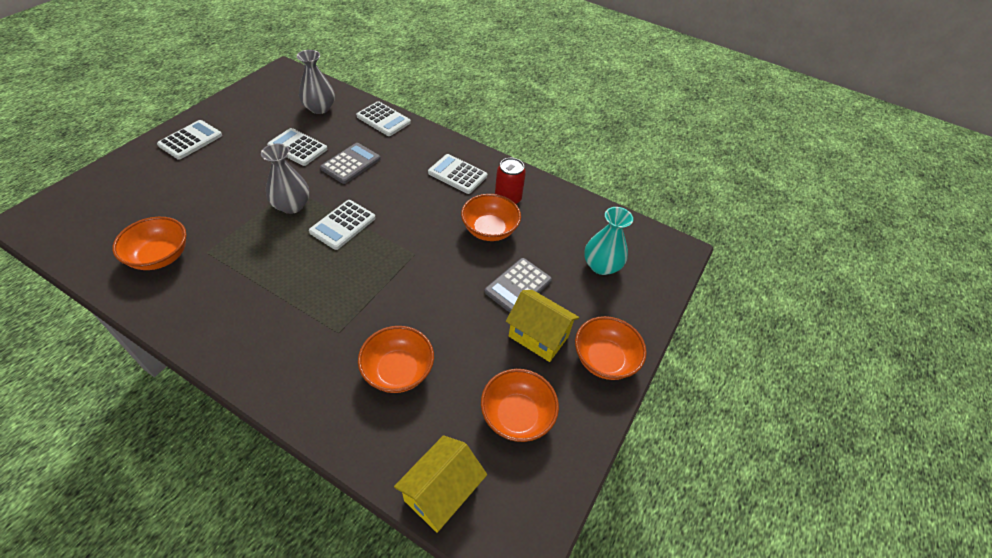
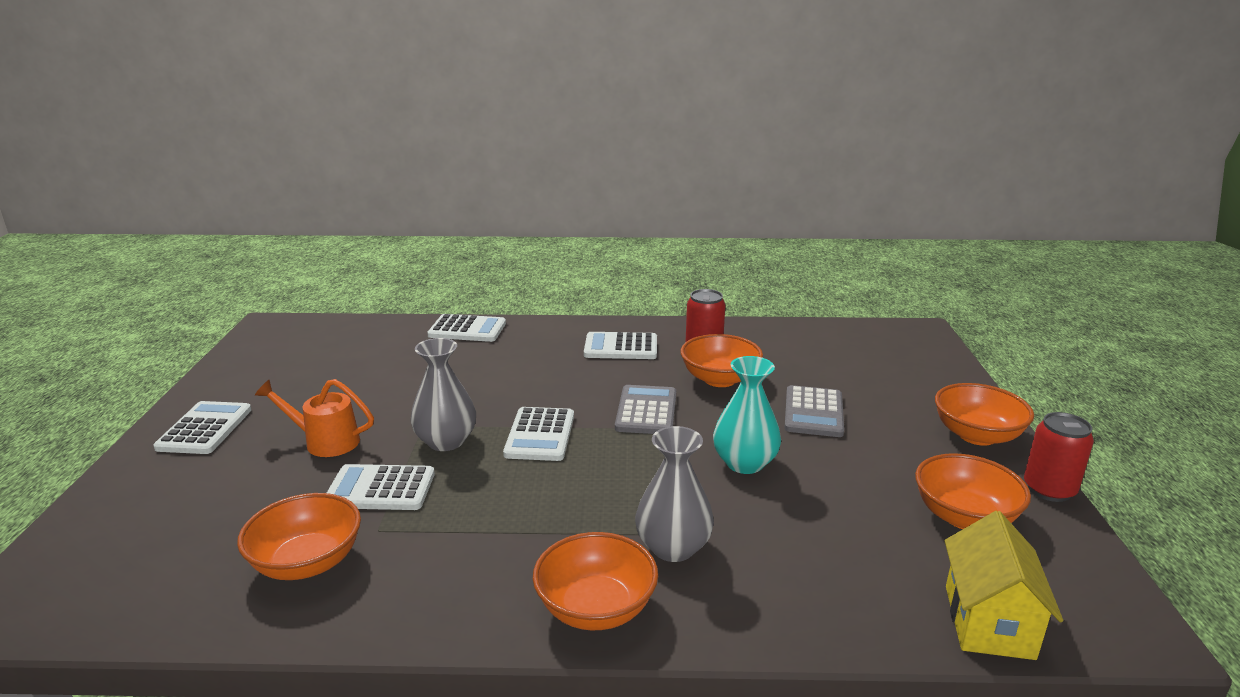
camera: 25 degrees left, 25 degrees down
white calculator [267,128,327,166] -> white calculator moved to [327,464,435,510]
grey vase [297,50,335,114] -> grey vase moved to [635,426,714,562]
grey calculator [320,143,380,184] -> grey calculator moved to [615,385,676,434]
orange bowl [358,326,434,393] -> orange bowl moved to [533,532,658,630]
yellow house [506,290,579,362] -> none
turquoise vase [584,207,633,275] -> turquoise vase moved to [713,356,781,474]
none -> orange watering can [255,379,374,457]
none -> red can [1024,412,1094,502]

